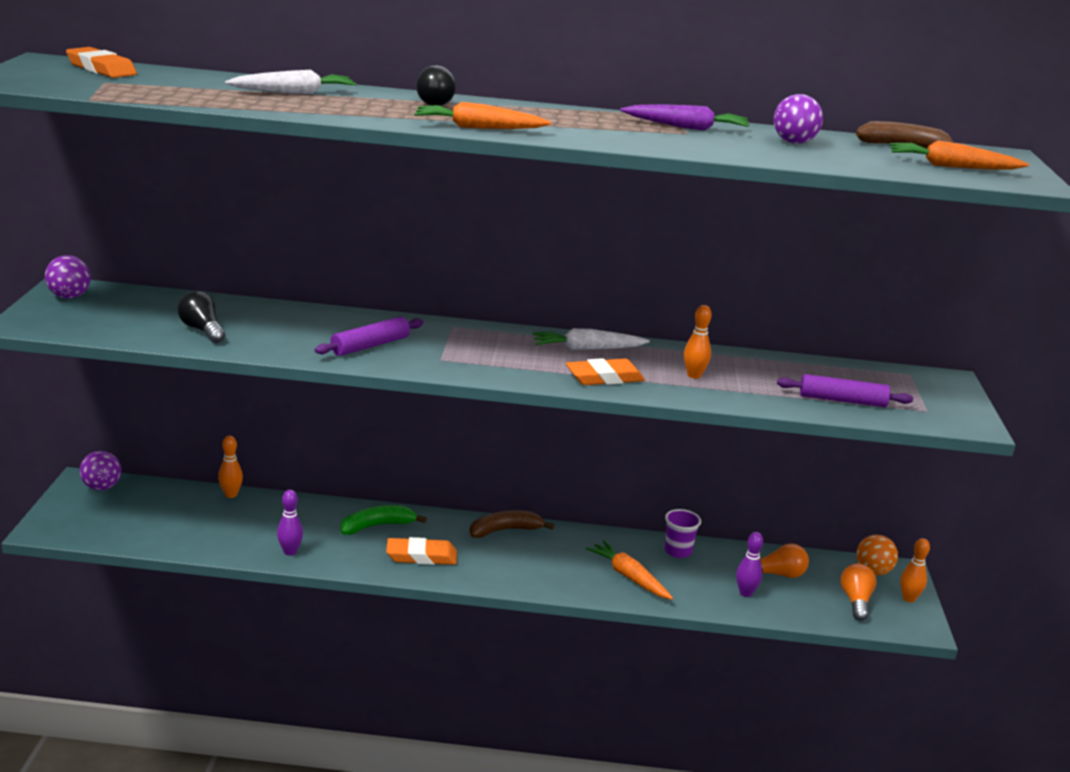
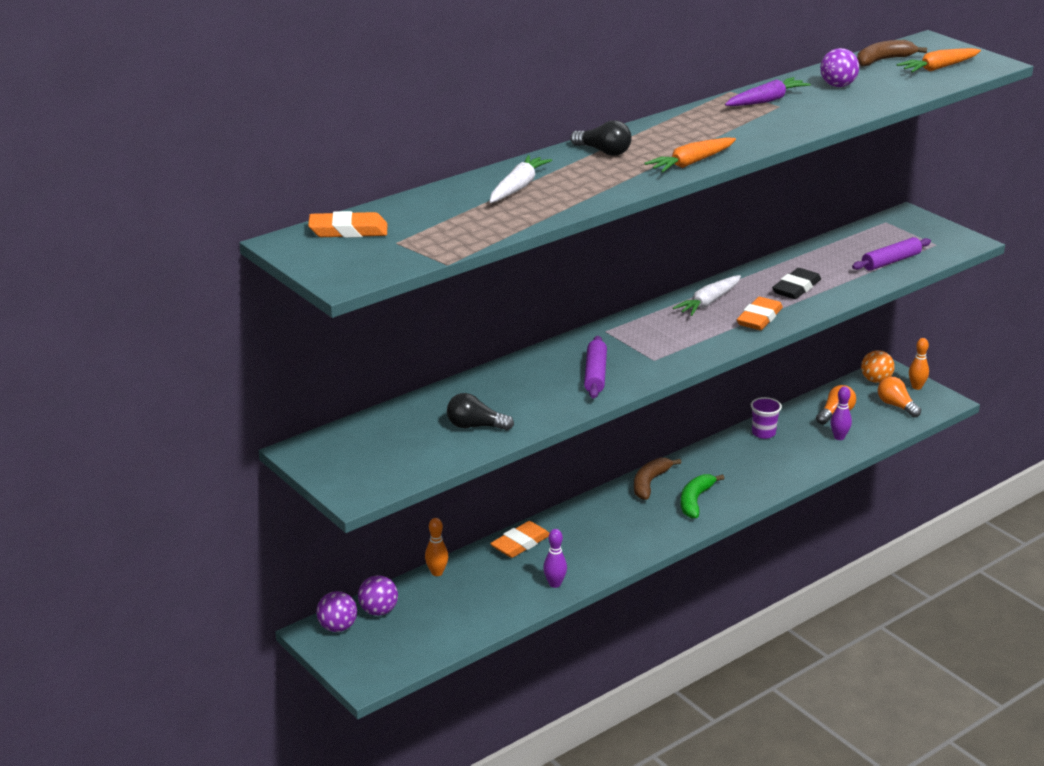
camera: 40 degrees left, 5 degrees up
purple ball [45,255,91,299] -> purple ball moved to [358,575,398,616]
green banana [340,505,427,535] -> green banana moved to [681,474,724,518]
orange eraser [386,537,457,565] -> orange eraser moved to [490,521,549,558]
orange carrot [586,540,673,600] -> none
orange bowling pin [684,305,712,379] -> black eraser [772,268,821,299]

